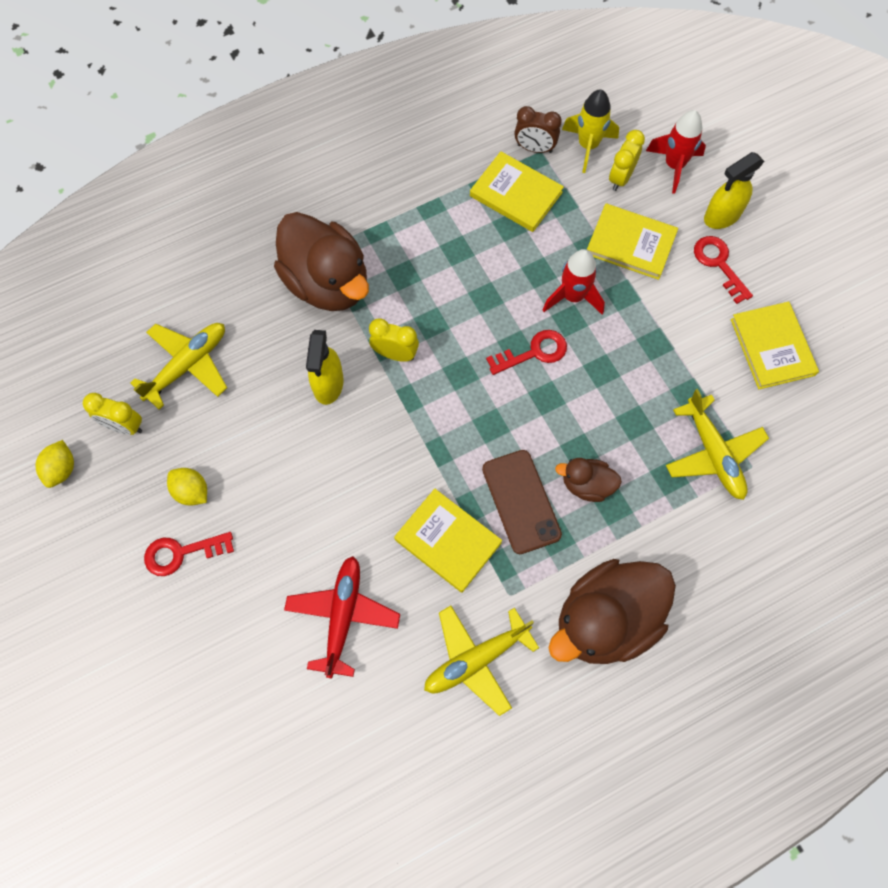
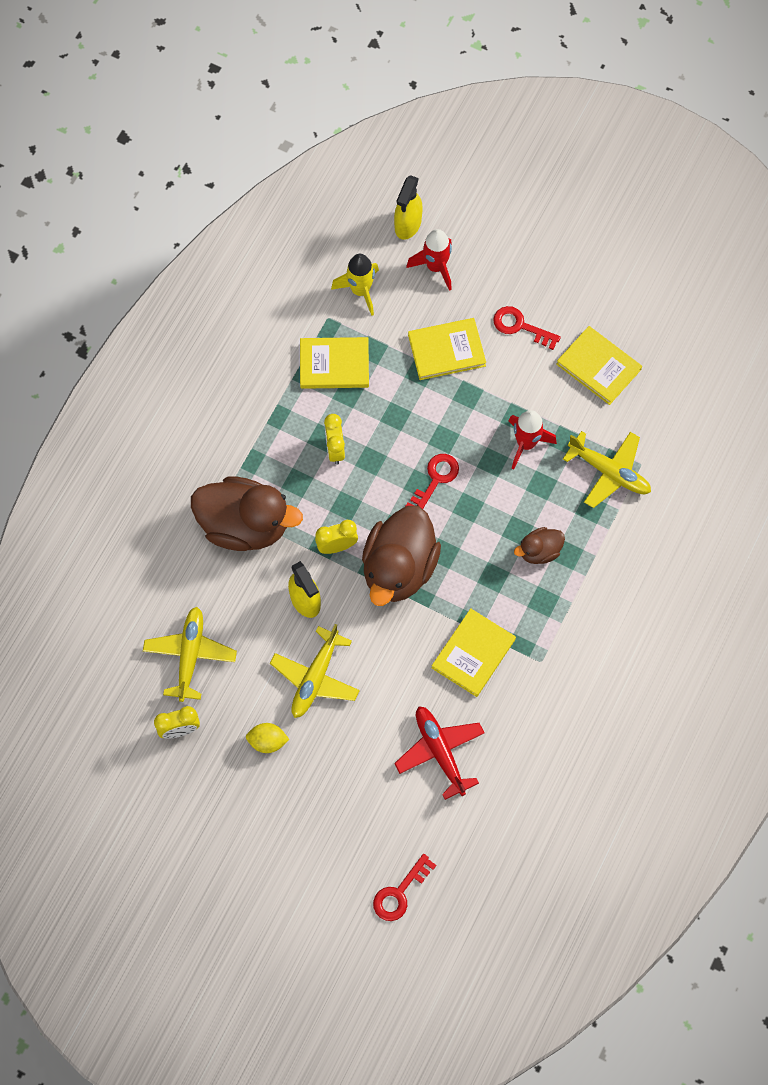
camera: 35 degrees left, 0 degrees up
yellow lemon [36,440,74,488] -> none
red key [144,532,234,576] -> red key moved to [373,854,436,921]
yellow book [394,489,502,593] -> yellow book turned 60 degrees counterclockwise [432,608,516,697]
yellow plane [424,606,539,716] -> yellow plane moved to [270,624,360,718]
brown phone [482,450,562,554] -> none
brown clock [514,106,562,153] -> none
red rocket [543,249,605,314] -> red rocket moved to [509,410,557,469]
brown duck [548,559,676,664] -> brown duck moved to [362,506,441,606]
yellow clock [609,130,645,191] -> yellow clock moved to [324,414,345,465]
yellow spray bottle [704,152,764,229] -> yellow spray bottle moved to [394,175,422,240]

